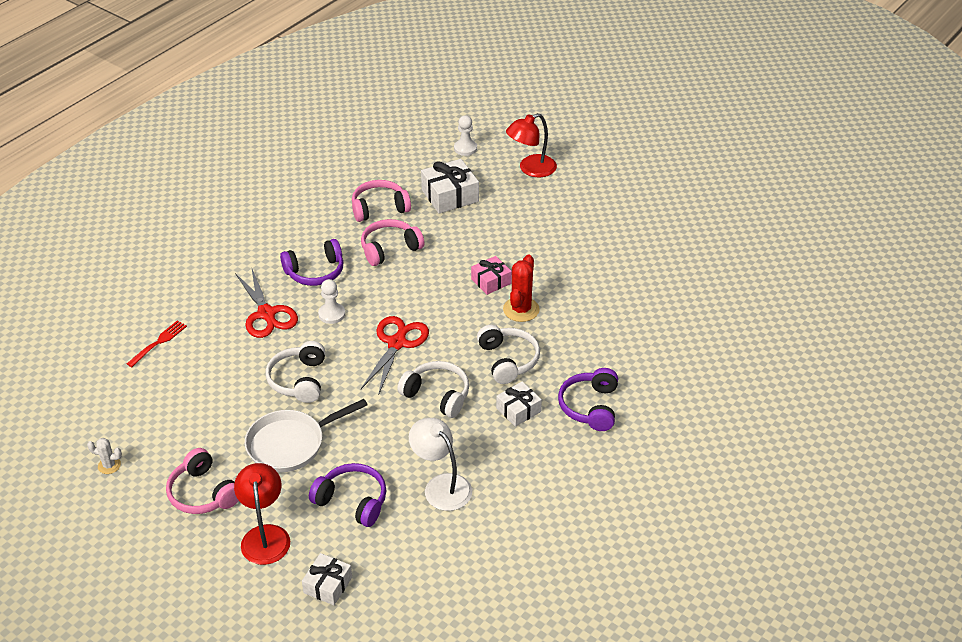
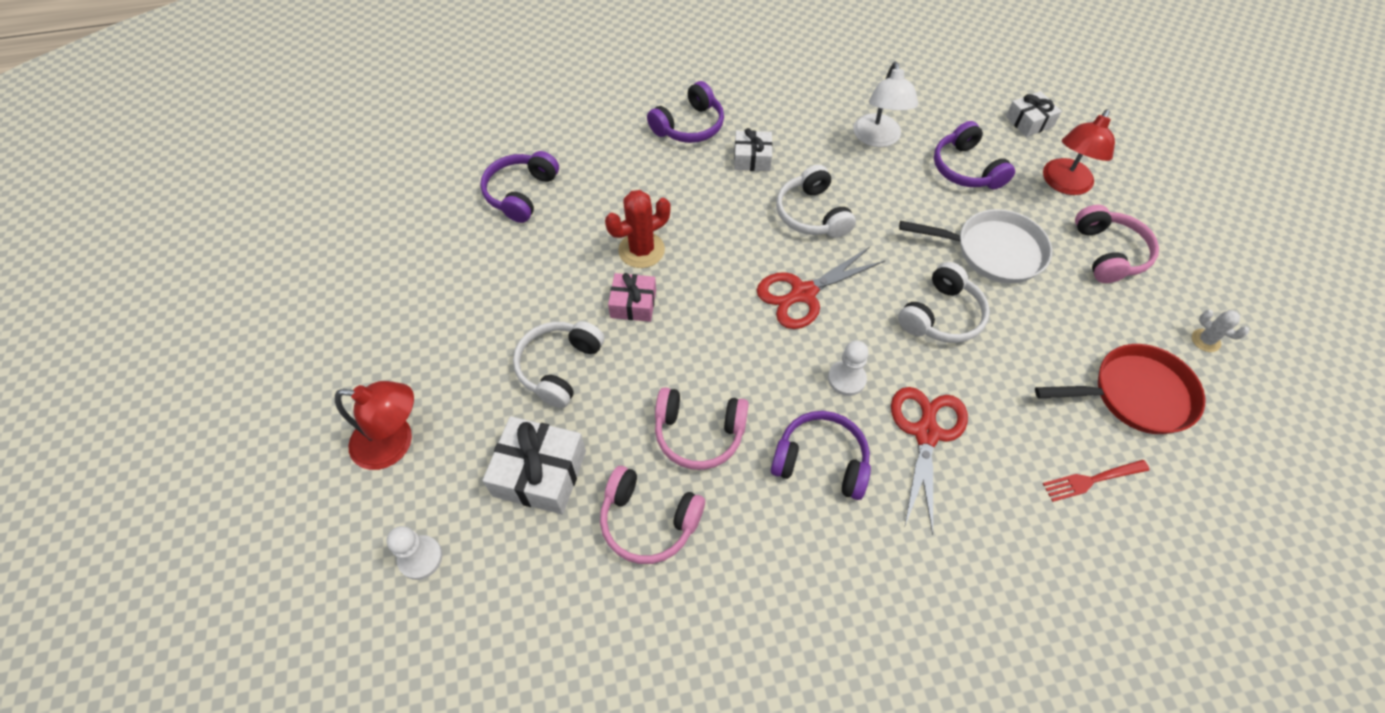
camera: 140 degrees left, 15 degrees up
white headphones [477,325,540,384] -> white headphones moved to [513,321,605,408]
none -> purple headphones [480,151,559,223]
none -> red pan [1035,344,1205,434]

